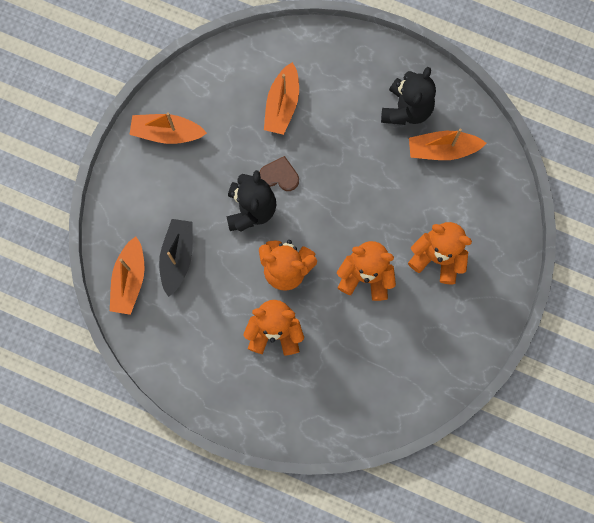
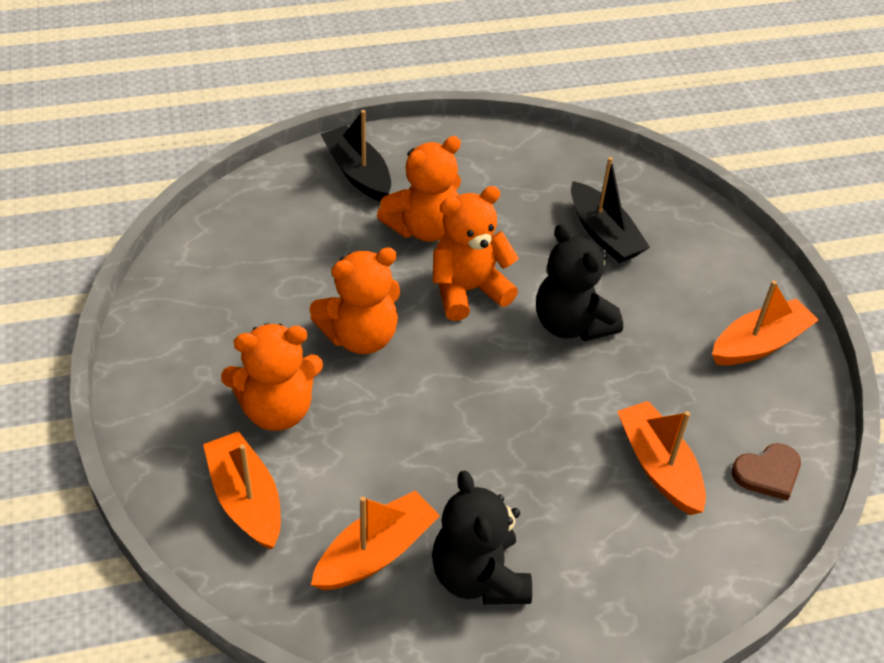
camera: 140 degrees right, 30 degrees down
orange boat [110,236,145,315] -> orange boat moved to [203,431,281,549]
brown heart [259,156,299,191] -> brown heart moved to [732,443,801,501]
none -> black boat [320,110,391,202]

